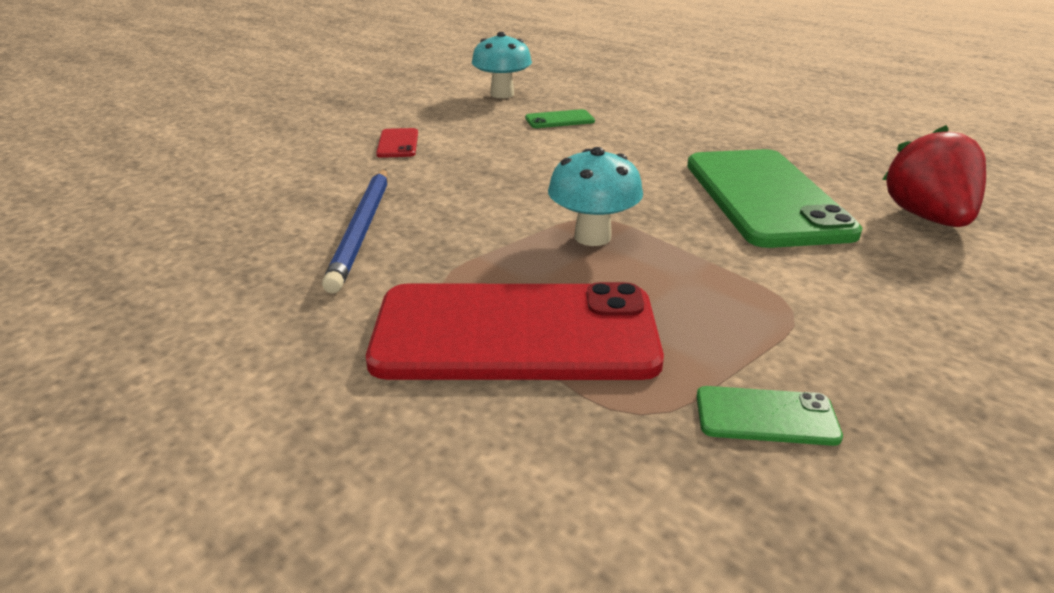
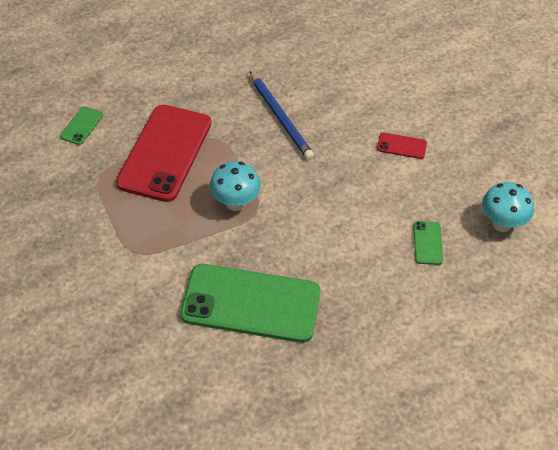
camera: 105 degrees right, 20 degrees up
blue pencil [322,169,388,294] -> blue pencil turned 135 degrees counterclockwise [250,71,314,160]
green phone [696,386,843,446] -> green phone moved to [60,106,103,145]
red strawberry [882,125,986,227] -> none

